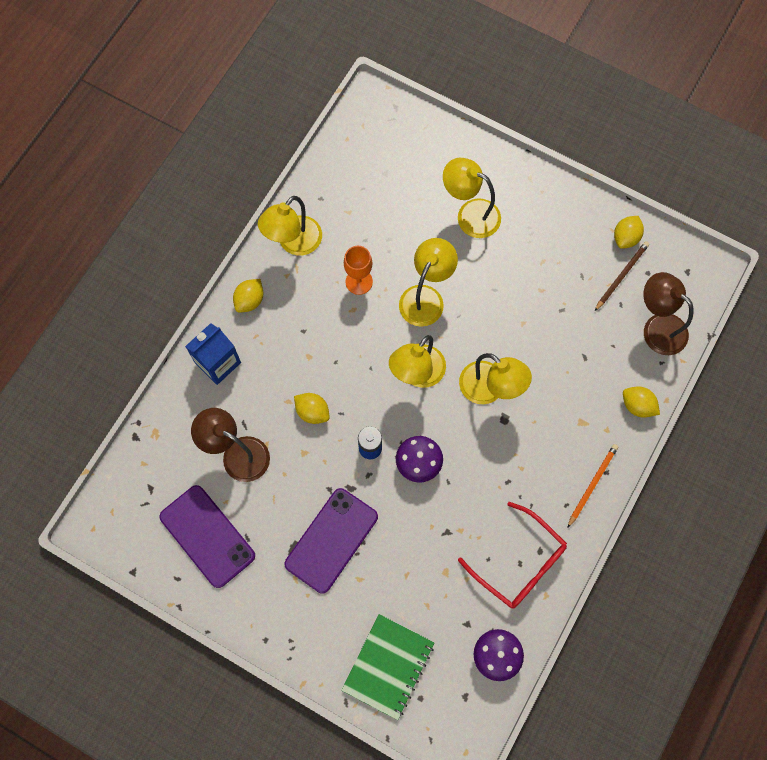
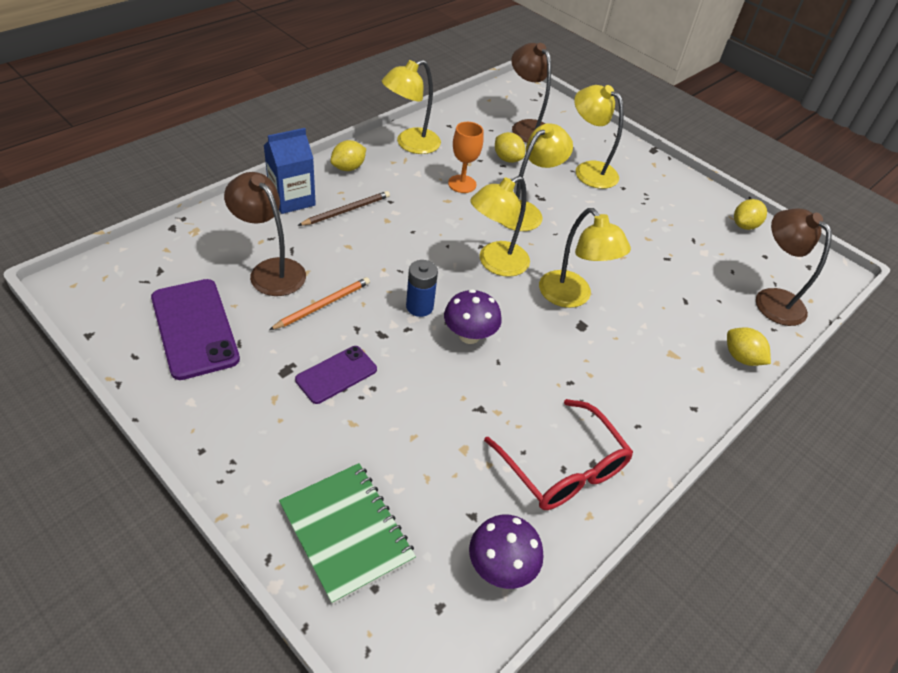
camera: 10 degrees right, 25 degrees down
purple phone [284,488,378,593] -> purple phone [295,346,377,404], size x0.61
yellow lemon [294,393,330,424] -> yellow lemon moved to [495,132,525,163]
green notebook [341,614,434,720] -> green notebook turned 75 degrees counterclockwise [279,463,416,605]
orange pencil [567,444,618,528] -> orange pencil moved to [269,277,370,330]
brown pencil [595,241,649,311] -> brown pencil moved to [298,191,390,226]
none -> brown lamp [511,43,551,143]

